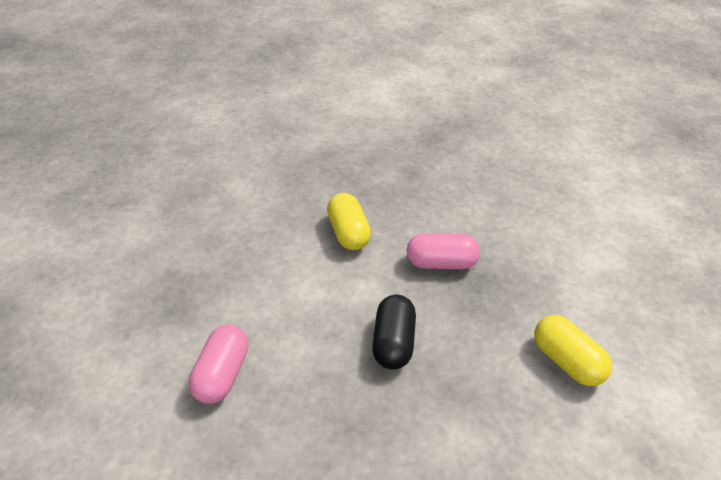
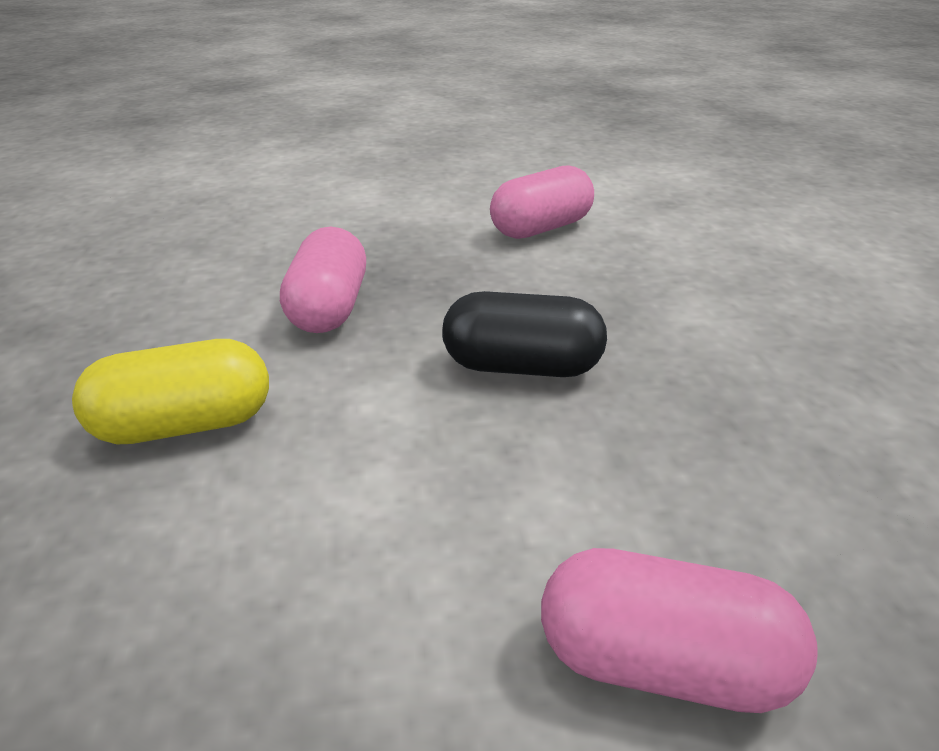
camera: 90 degrees left, 10 degrees down
yellow capsule [534,315,612,386] -> pink capsule [490,165,594,239]

